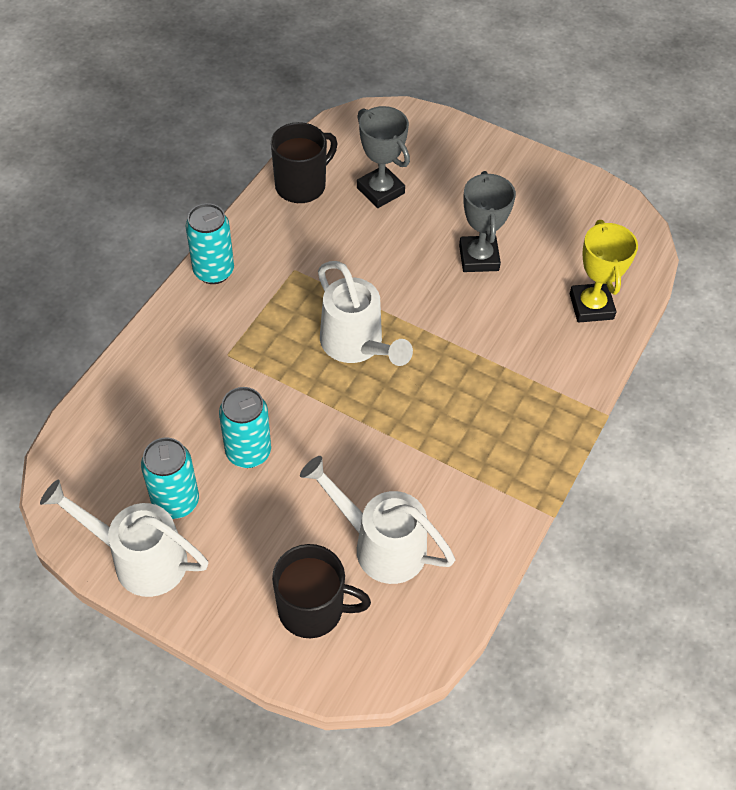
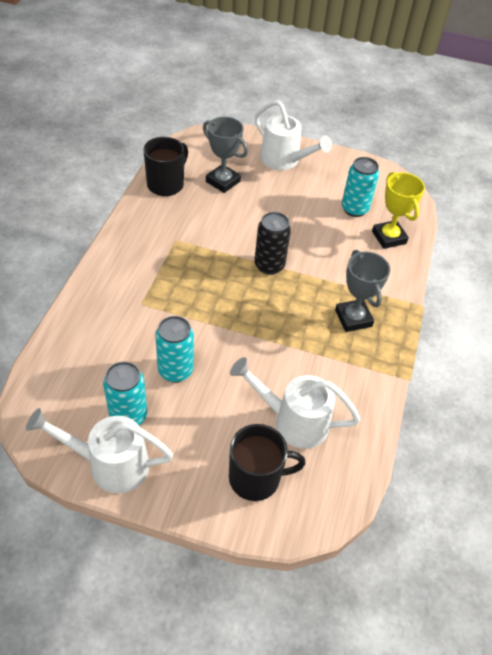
camera: 15 degrees left, 5 degrees down
turquoise can [186,203,234,284] -> turquoise can moved to [342,157,379,217]
white watering can [318,261,413,366] -> white watering can moved to [255,100,332,170]
grey trophy [459,171,516,272] -> grey trophy moved to [335,250,390,332]
none -> black can [254,212,291,275]

